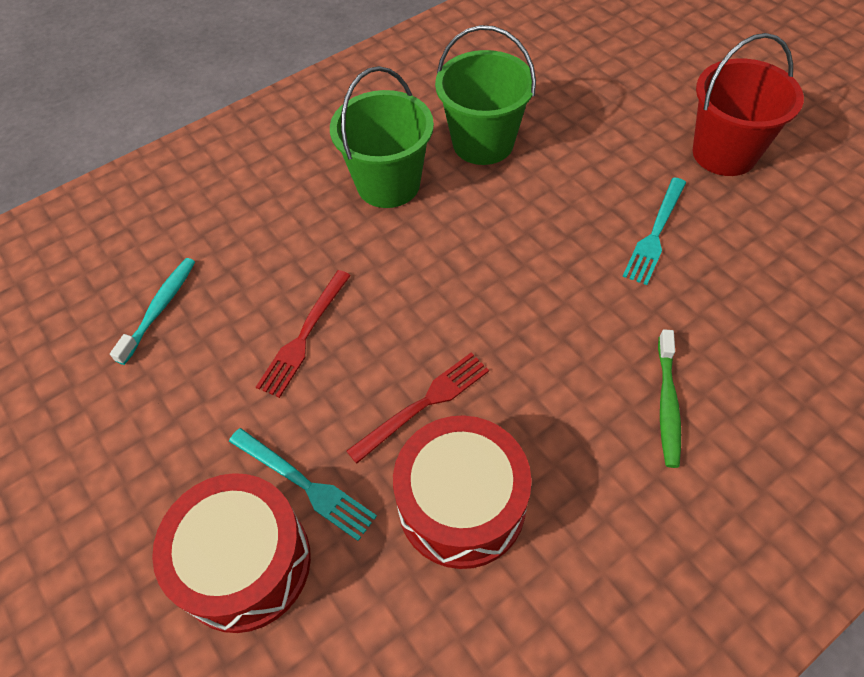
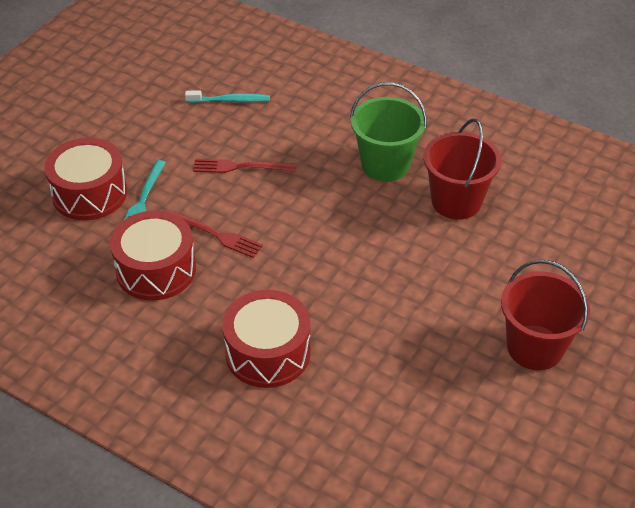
camera: 65 degrees right, 10 degrees down
green bucket [435,25,536,165] -> red bucket [423,118,501,220]
turquoise fork [623,177,686,285] -> none
green toothbrush [658,329,681,468] -> red drum [222,290,311,388]

